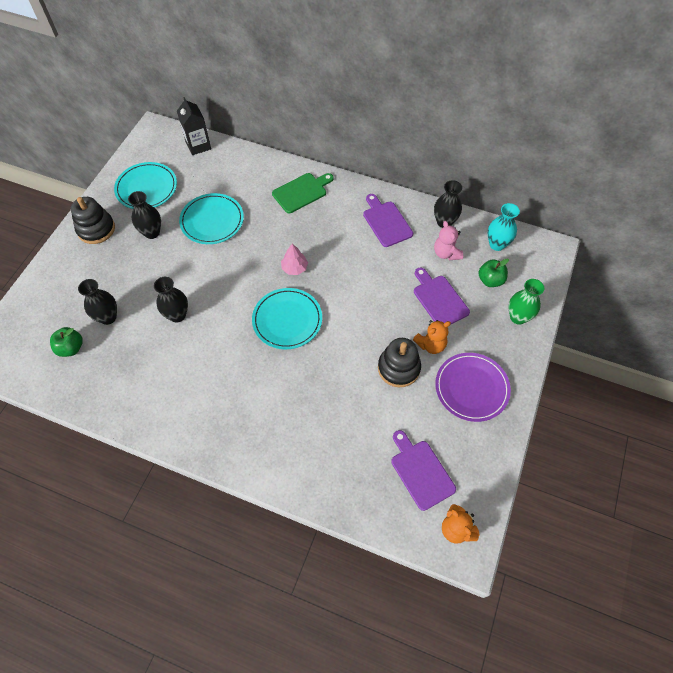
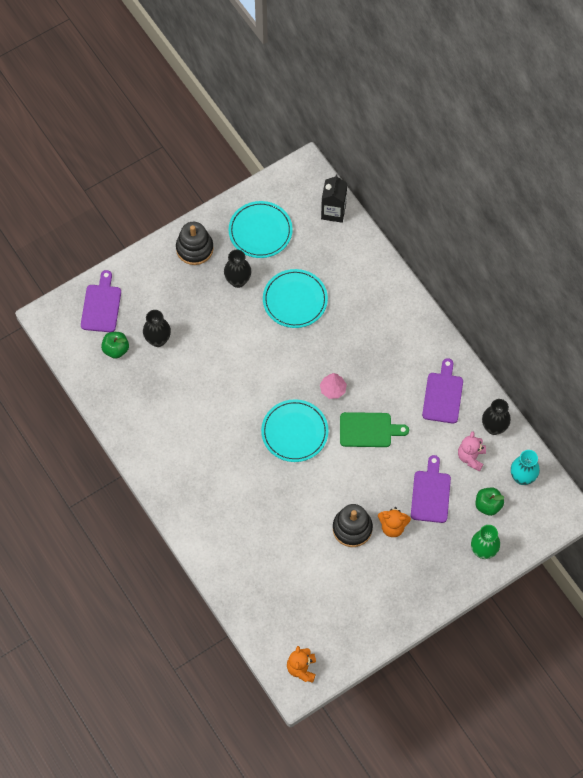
camera: 35 degrees right, 5 degrees up
black vase [154,277,188,322] -> none
green cutting board [272,173,334,213] -> green cutting board moved to [340,412,409,447]
purple cutting board [391,430,456,511] -> purple cutting board moved to [81,270,121,332]
purple plate [435,353,511,422] -> none

